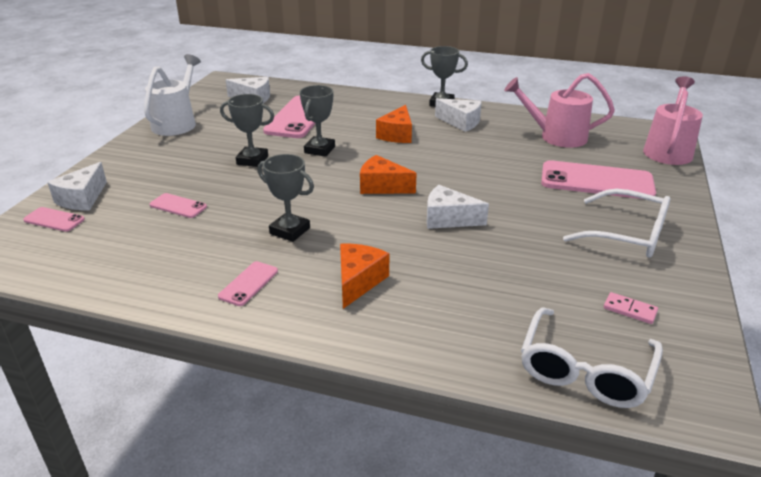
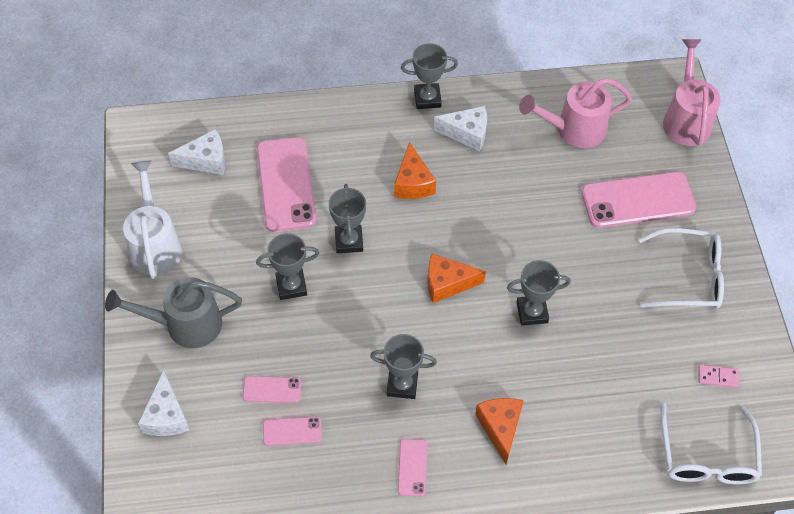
camera: 25 degrees left, 25 degrees up
pink phone [23,207,85,232] -> pink phone moved to [263,416,322,446]
white cheese [426,185,489,229] -> grey trophy [507,260,571,326]
none -> grey watering can [105,277,242,348]

